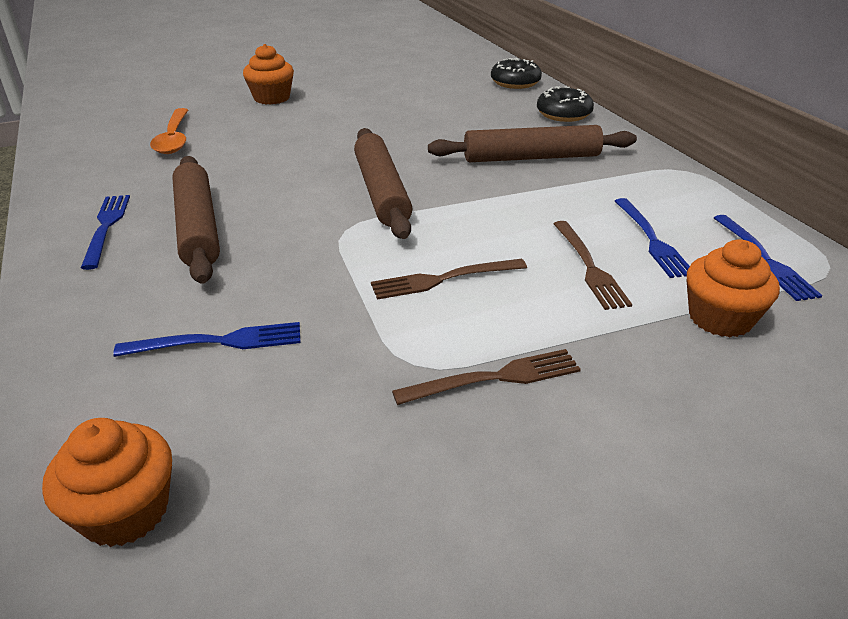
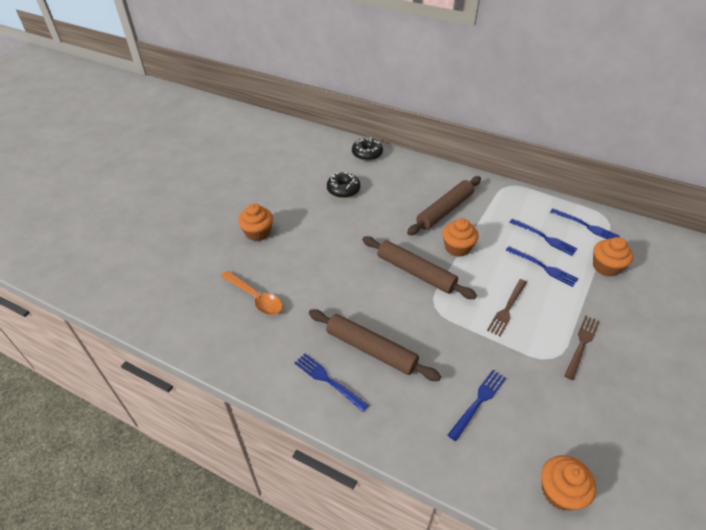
camera: 40 degrees left, 10 degrees up
black donut [537,86,594,122] -> black donut moved to [327,172,360,198]
brown fork [554,221,632,310] -> blue fork [506,247,578,287]
none -> orange cupcake [442,218,479,257]

